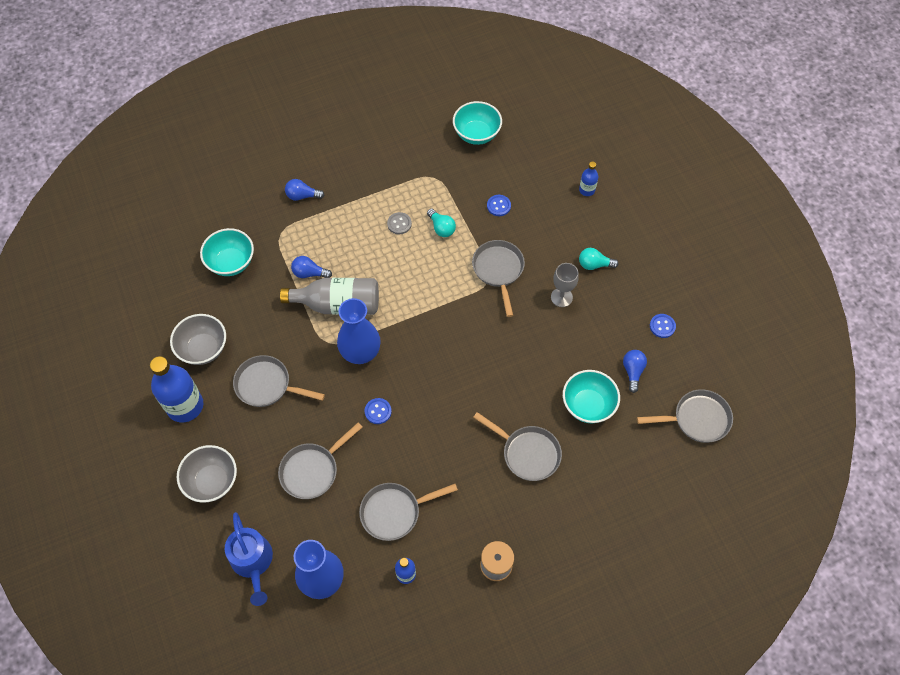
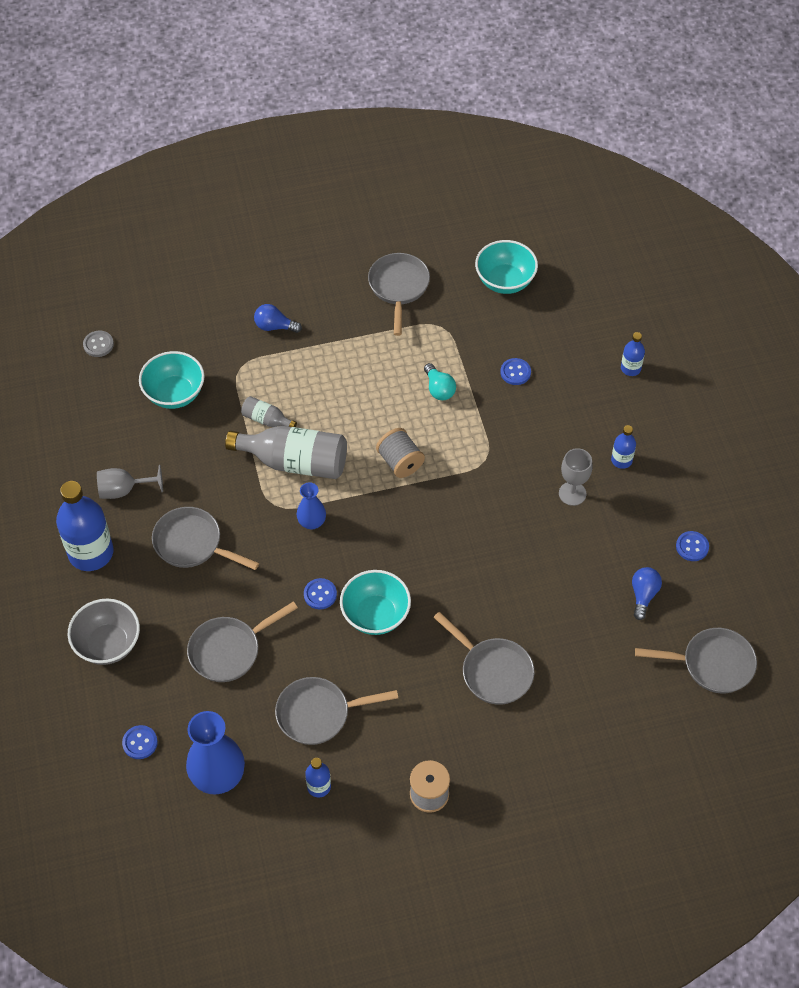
camera: 10 degrees right, 5 degrees down
grey bowl [170,314,226,365] -> grey goblet [97,465,163,499]
blue watering can [225,512,273,606] -> blue button [122,725,158,759]
blue light bulb [291,256,332,278] -> grey bottle [241,396,297,427]
blue vase [337,298,381,364] -> blue vase [297,482,326,530], size x0.56
grey button [387,212,412,235] -> grey button moved to [83,331,114,357]
grey pan [472,240,525,317] -> grey pan moved to [368,253,430,336]
turquoise bowl [563,370,620,423] -> turquoise bowl moved to [340,570,411,635]
turquoise light bulb [579,248,619,270] -> blue bottle [611,425,636,469]
none -> grey spool [376,428,425,478]

